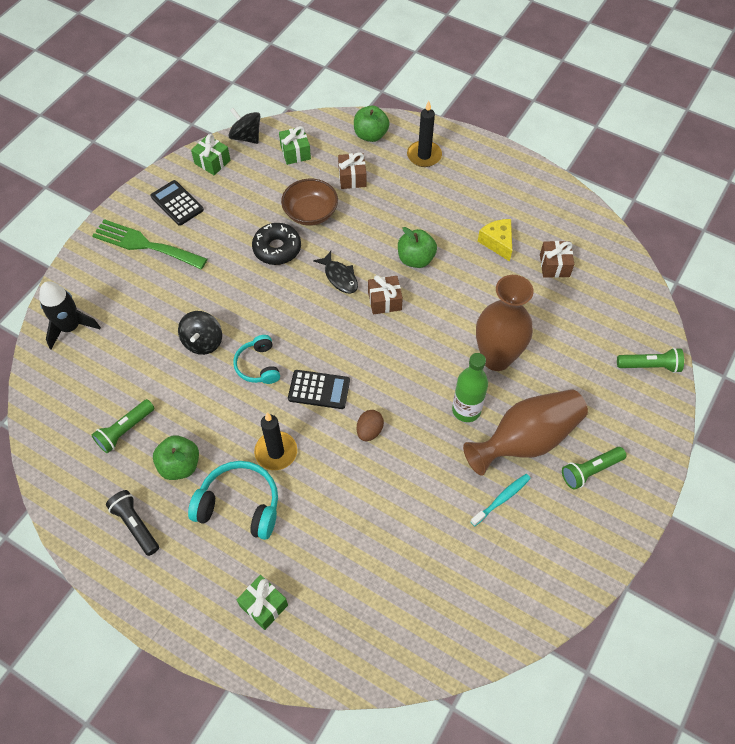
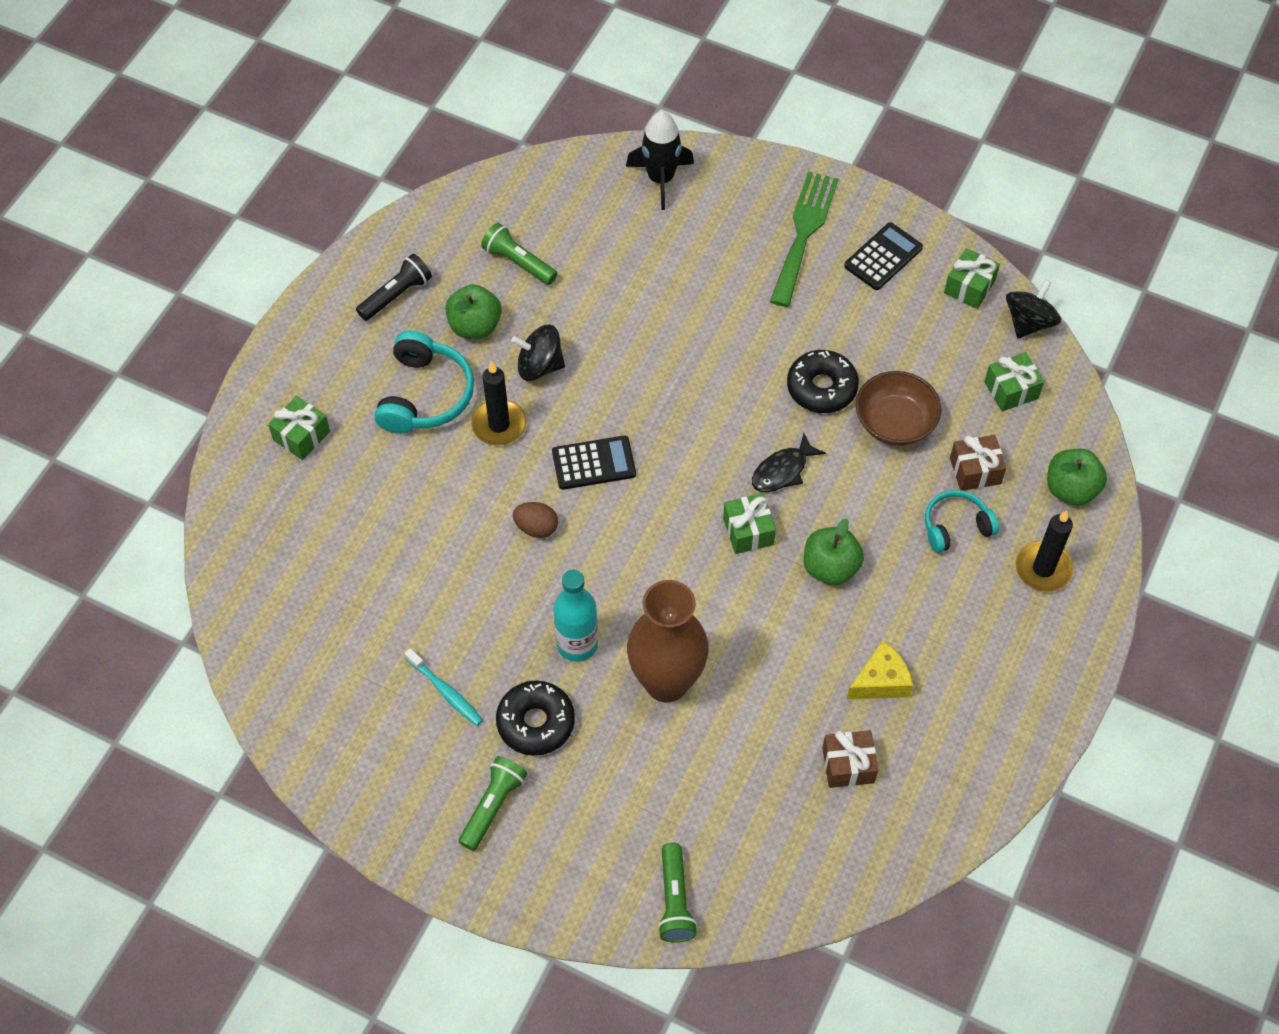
camera: 85 degrees right, 0 degrees up
black spinning top [178,311,222,355] -> black spinning top moved to [511,324,565,381]
turquoise headphones [233,335,280,384] -> turquoise headphones moved to [925,490,999,553]
black calculator [288,370,350,409] -> black calculator turned 105 degrees counterclockwise [552,436,636,490]
brown gift [368,275,403,315] -> green gift [723,493,776,554]
green bottle [452,353,488,422] -> turquoise bottle [553,570,598,662]
brown vase [463,389,588,476] -> black donut [496,680,575,756]
green flashlight [562,447,626,490] -> green flashlight turned 60 degrees clockwise [459,756,527,851]

